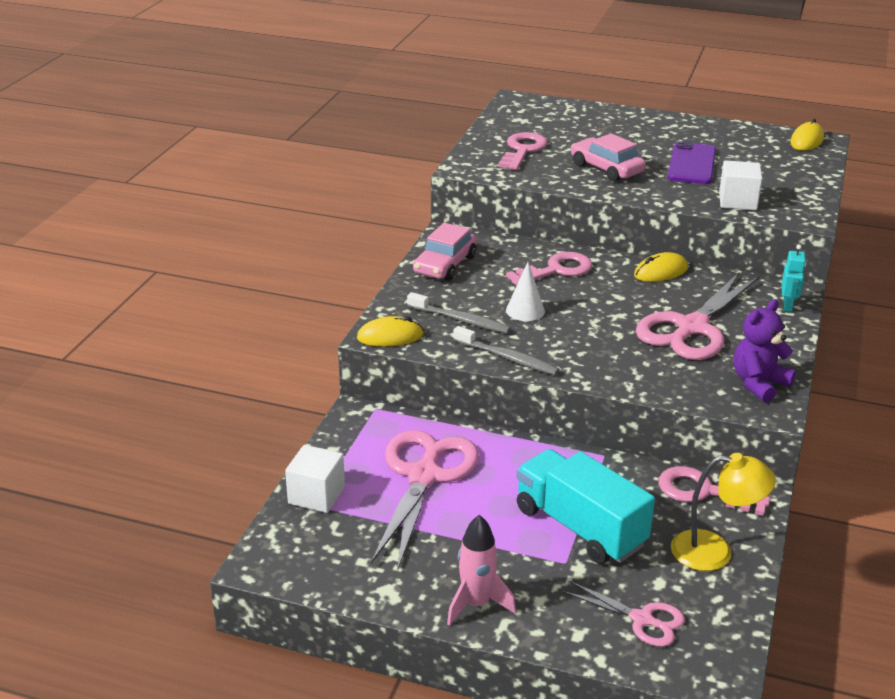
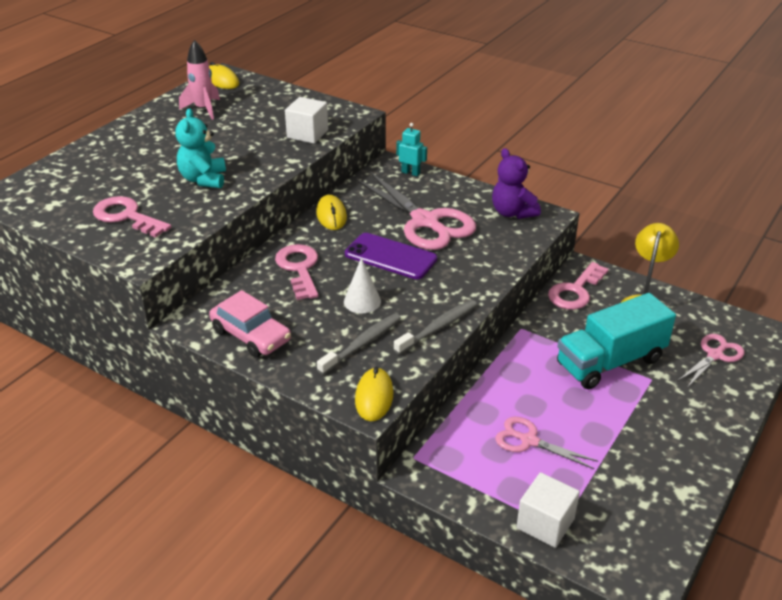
camera: 75 degrees left, 5 degrees up
pink scissors [371,430,479,569] -> pink scissors [495,417,598,469], size x0.53
pink rocket [447,515,516,626] -> pink rocket moved to [179,40,220,120]
pink car [571,133,646,182] -> turquoise teddy bear [175,108,226,188]
purple phone [668,141,716,184] -> purple phone moved to [345,233,437,279]

